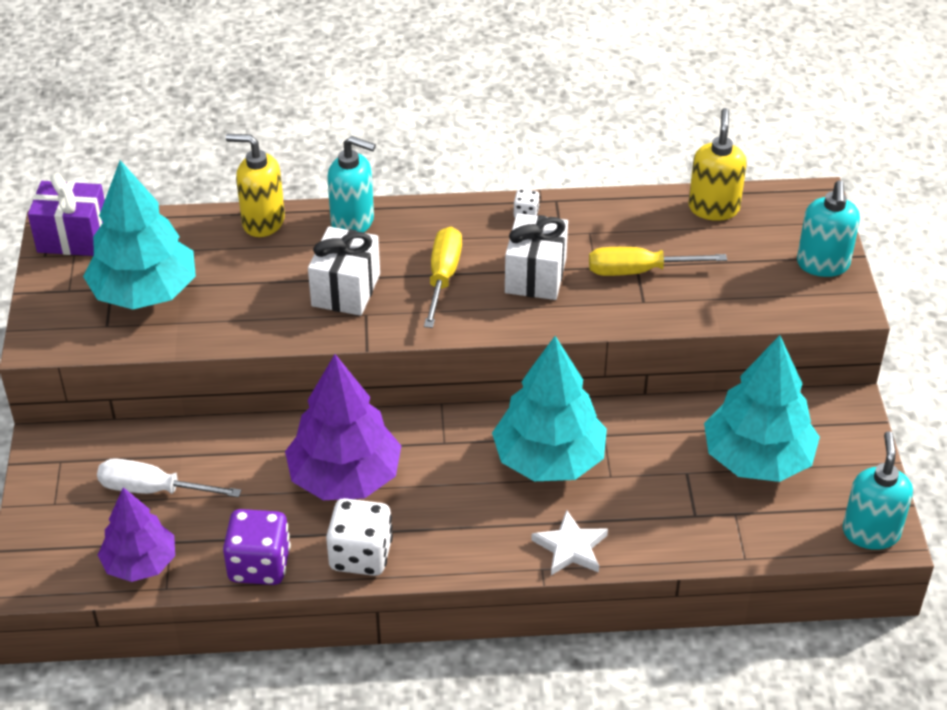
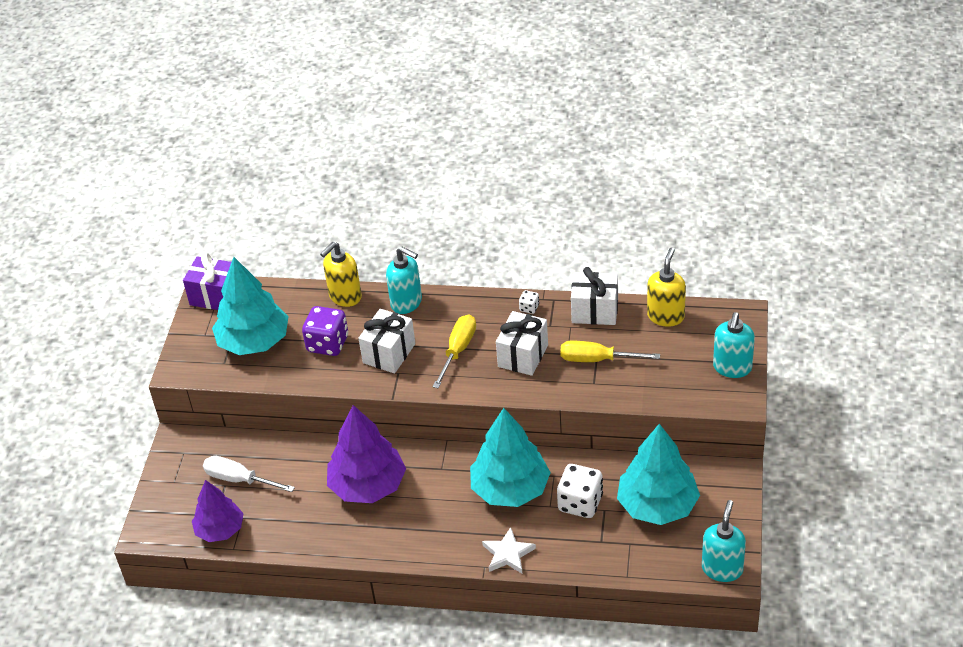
camera: 15 degrees right, 0 degrees up
purple dice [223,509,291,585] -> purple dice moved to [302,306,348,356]
yellow soap dispenser [226,134,285,237] -> yellow soap dispenser turned 75 degrees counterclockwise [320,242,362,307]
white dice [326,498,393,576] -> white dice moved to [557,464,603,518]
none -> white gift [571,267,618,325]

